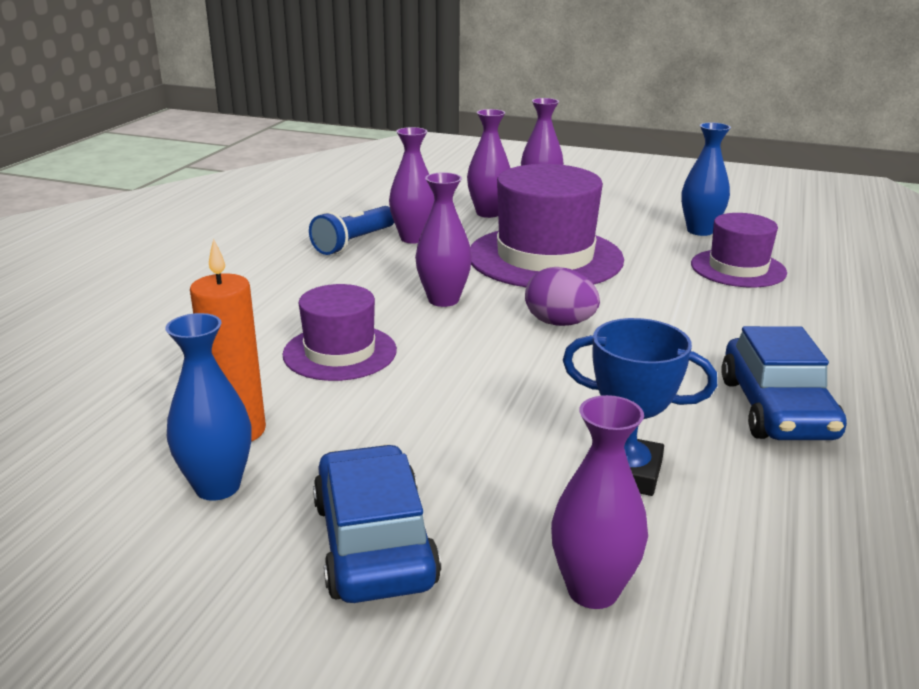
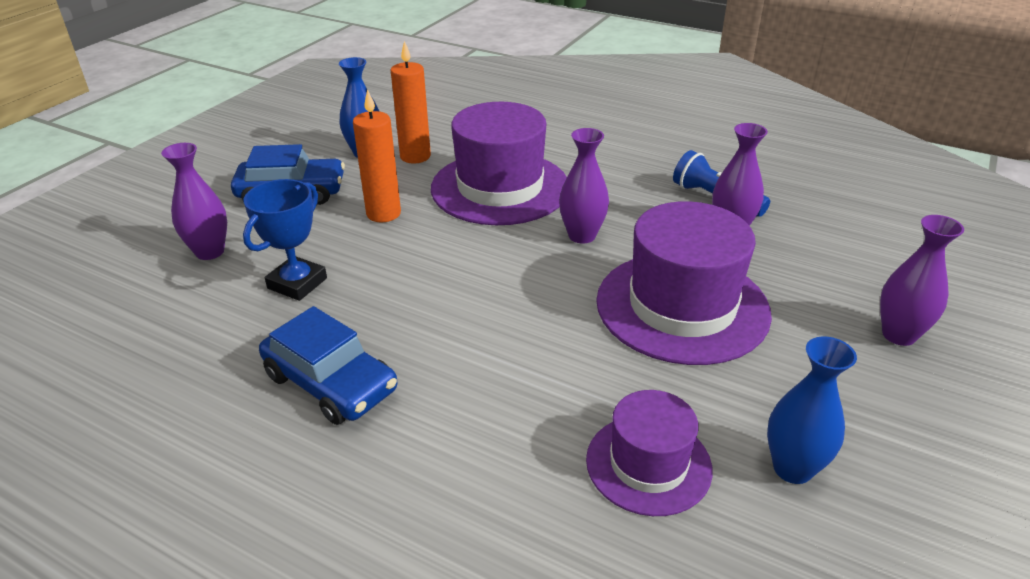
camera: 100 degrees right, 10 degrees up
purple hat [282,284,397,381] -> purple hat [431,102,567,225], size x1.72
purple vase [467,109,510,218] -> none
purple egg [525,267,600,326] -> none
blue car [721,326,847,440] -> blue car turned 150 degrees counterclockwise [259,306,398,425]
none -> orange candle [353,89,401,222]

